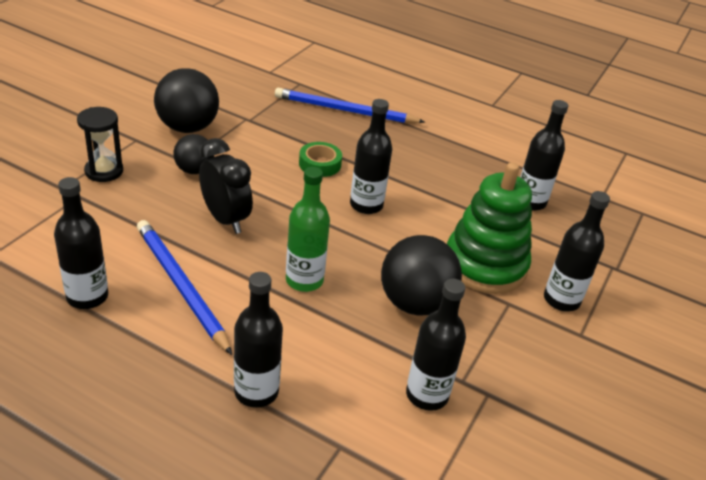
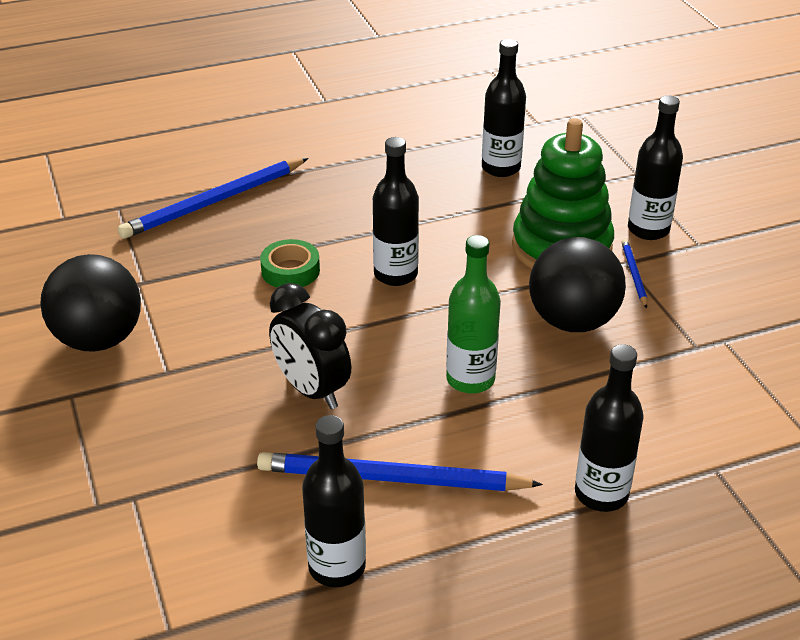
camera: 45 degrees left, 0 degrees up
black hourglass [77,107,123,182] -> none
black ball [173,134,214,174] -> none
black clock [199,138,253,234] -> black clock turned 135 degrees counterclockwise [269,283,351,409]
black bottle [406,279,466,411] -> none
none -> blue pencil [622,239,647,308]

